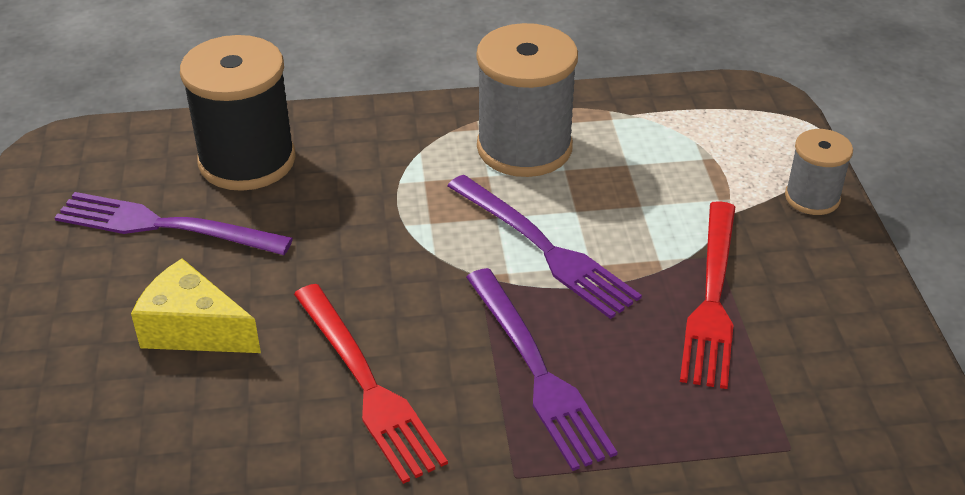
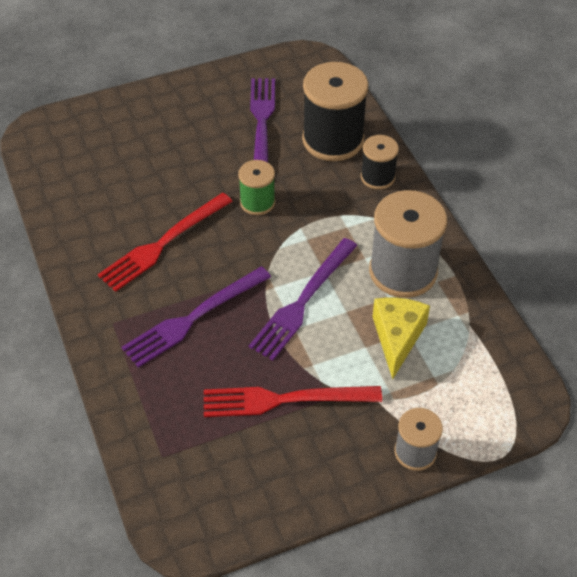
camera: 75 degrees right, 10 degrees up
yellow cheese [131,259,261,353] -> yellow cheese moved to [373,297,430,379]
none -> green spool [238,160,275,215]
none -> black spool [361,135,399,190]

